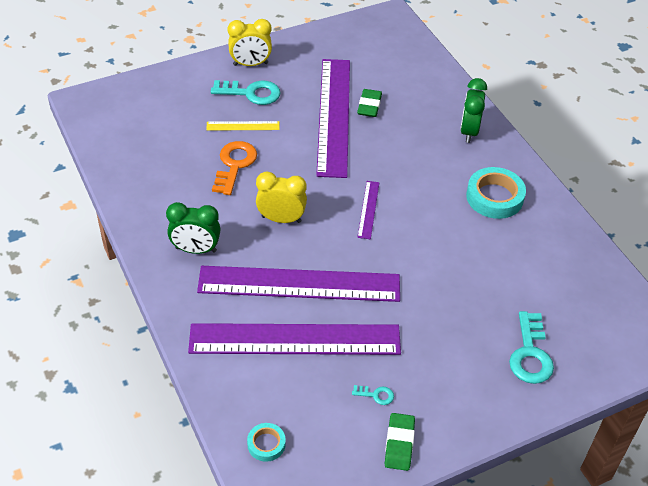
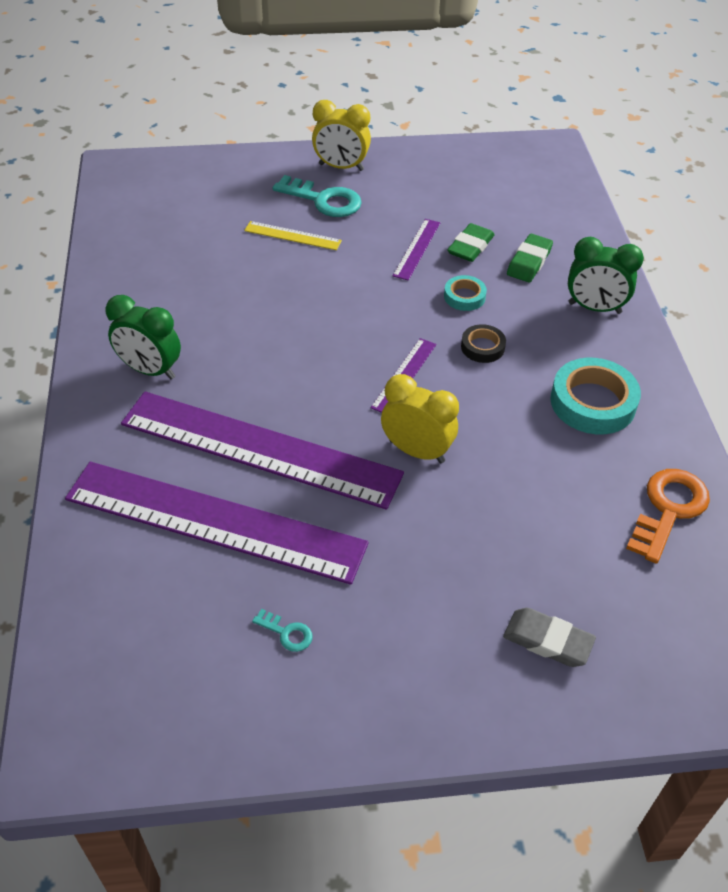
camera: 20 degrees right, 0 degrees up
orange key [212,141,257,195] -> orange key moved to [626,469,710,564]
turquoise tape [247,423,286,462] -> turquoise tape moved to [444,275,487,311]
yellow clock [256,171,307,223] -> yellow clock moved to [381,374,459,463]
purple ruler [316,59,350,178] -> purple ruler [393,219,440,281], size x0.42
green eraser [385,413,415,471] -> green eraser moved to [507,234,553,282]
green clock [460,78,487,143] -> green clock turned 105 degrees counterclockwise [568,237,644,314]
turquoise key [509,311,554,384] -> grey eraser [503,608,596,667]
none -> black tape [461,324,506,363]

